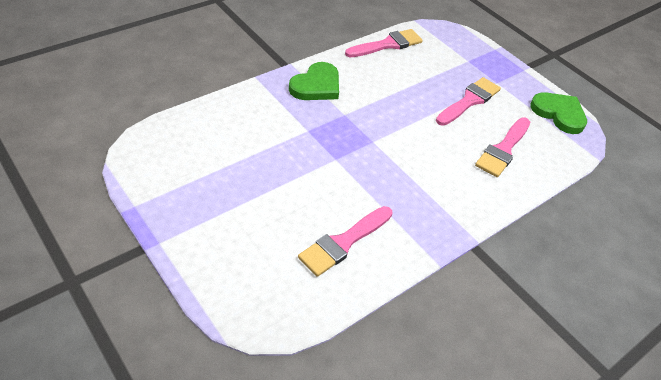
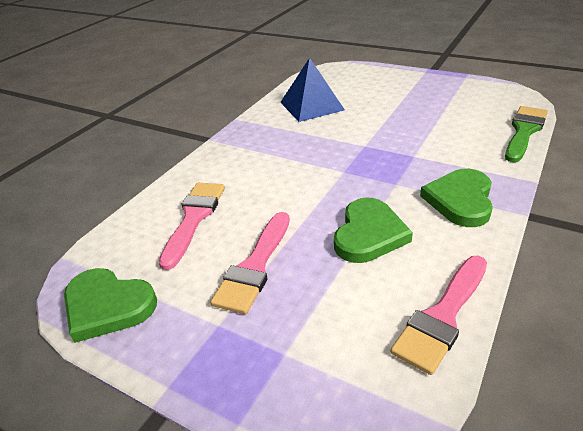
camera: 165 degrees right, 10 degrees down
pink brush [298,206,392,277] -> blue pyramid [280,58,345,122]
none -> green heart [334,198,413,263]
none -> green brush [505,106,548,162]

